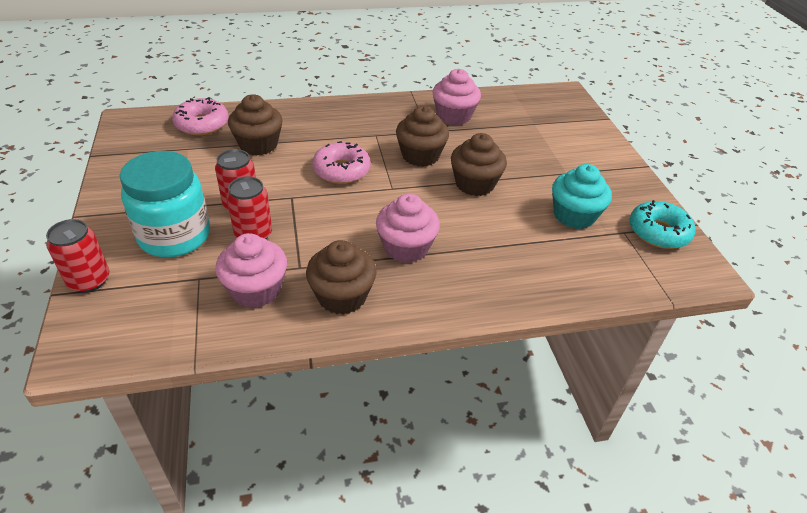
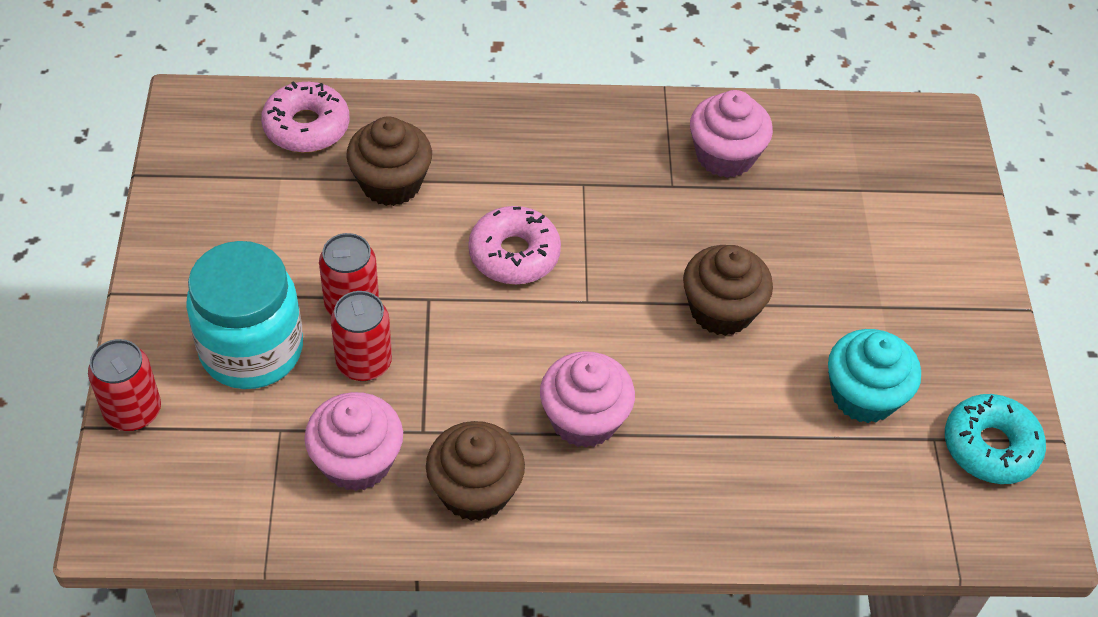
camera: 10 degrees right, 10 degrees up
brown cupcake [396,106,449,167] -> none

